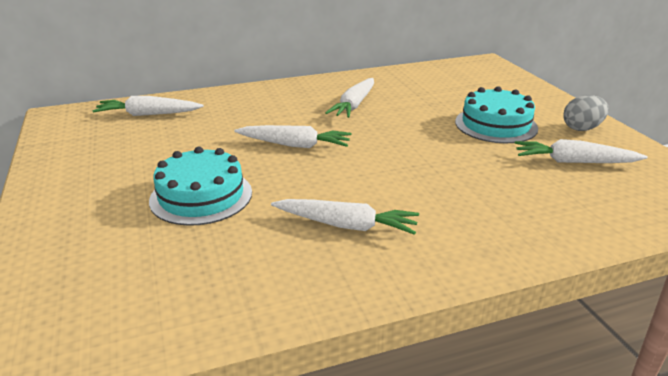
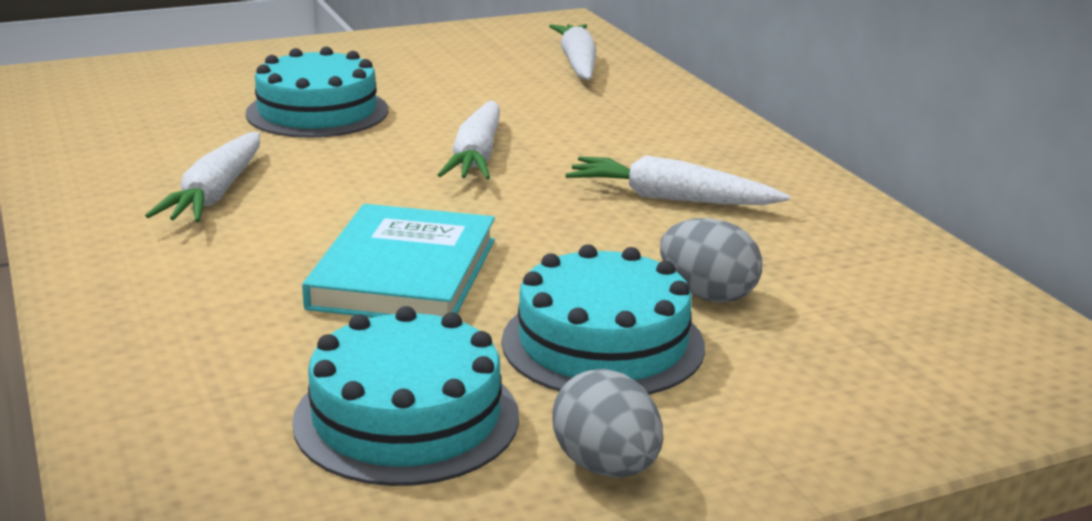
camera: 85 degrees right, 5 degrees down
white carrot [515,139,648,163] -> turquoise cake [292,306,519,486]
none -> turquoise book [302,204,495,317]
none -> grey egg [660,218,762,303]

